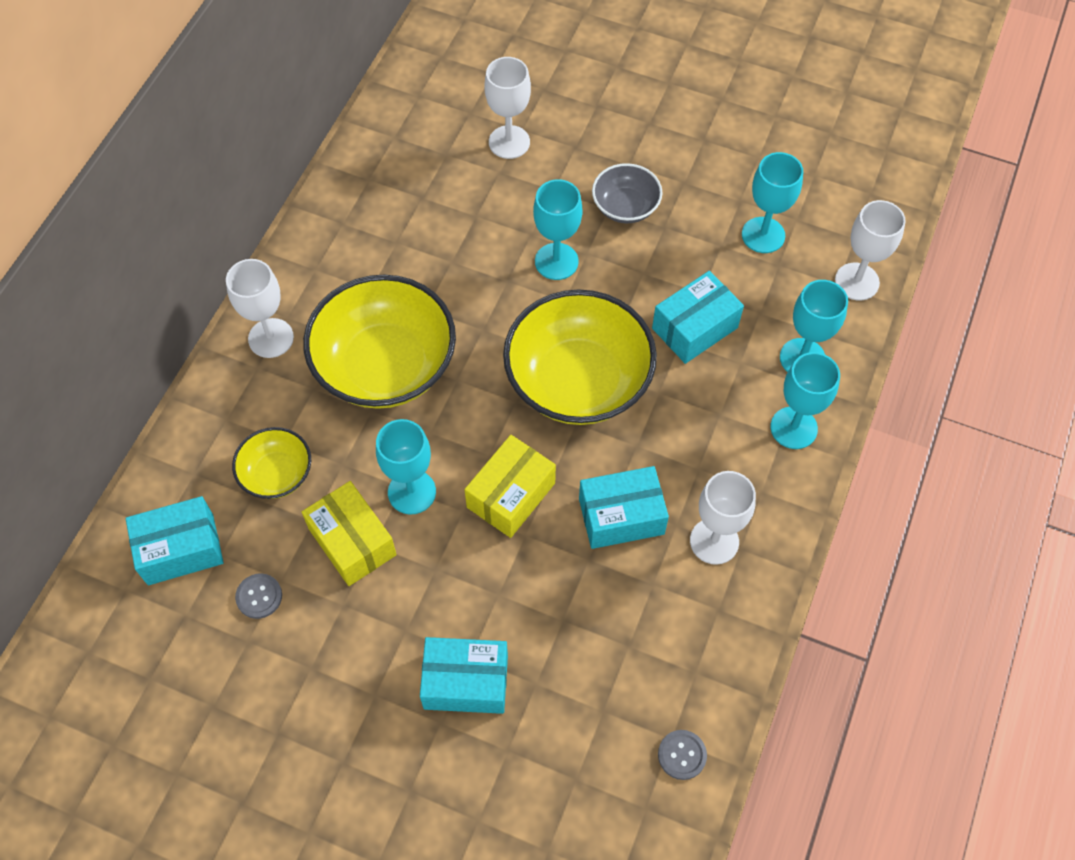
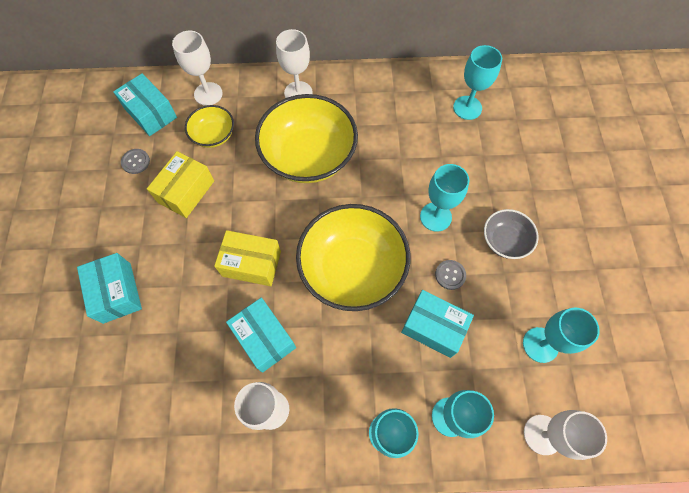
camera: 65 degrees right, 5 degrees up
turquoise goblet [376,419,436,514] -> turquoise goblet moved to [453,45,502,120]
white goblet [485,57,531,159] -> white goblet moved to [172,31,223,106]
grey button [658,730,707,780] -> grey button moved to [435,260,466,290]

